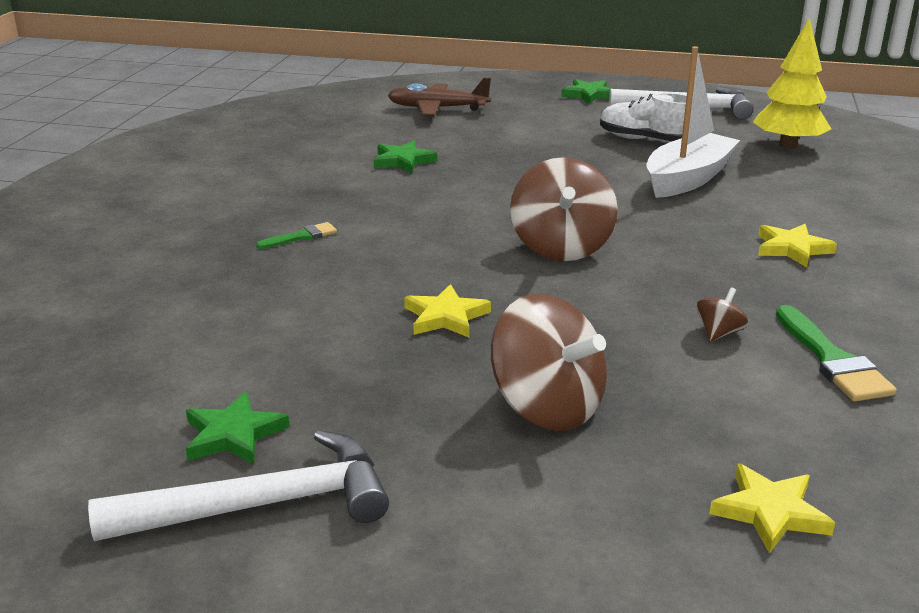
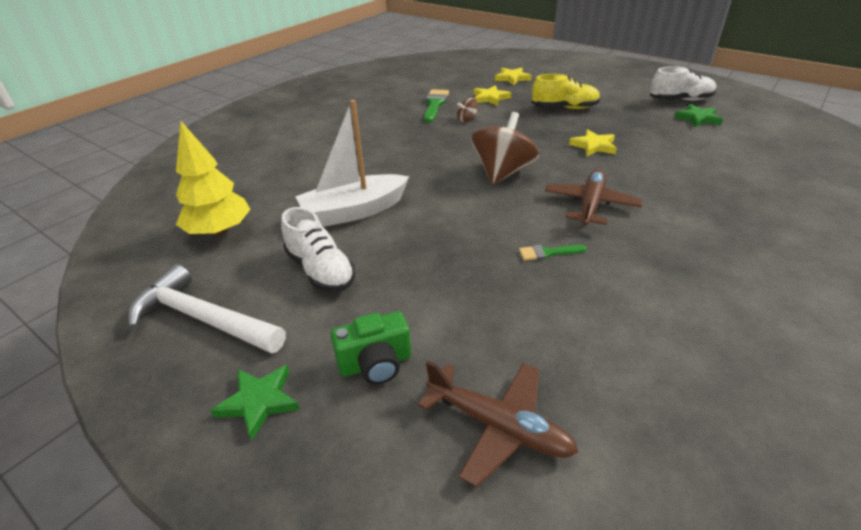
camera: 155 degrees left, 10 degrees up
white hammer [88,430,389,541] -> white shoe [650,66,716,101]
green brush [256,222,337,249] -> green brush moved to [519,245,587,261]
green star [374,141,437,173] -> none
brown spinning top [491,294,607,431] -> yellow shoe [532,74,600,109]
yellow star [758,224,837,267] -> yellow star moved to [474,85,511,106]
none -> green camera [331,311,411,385]
none -> brown plane [545,169,642,226]

